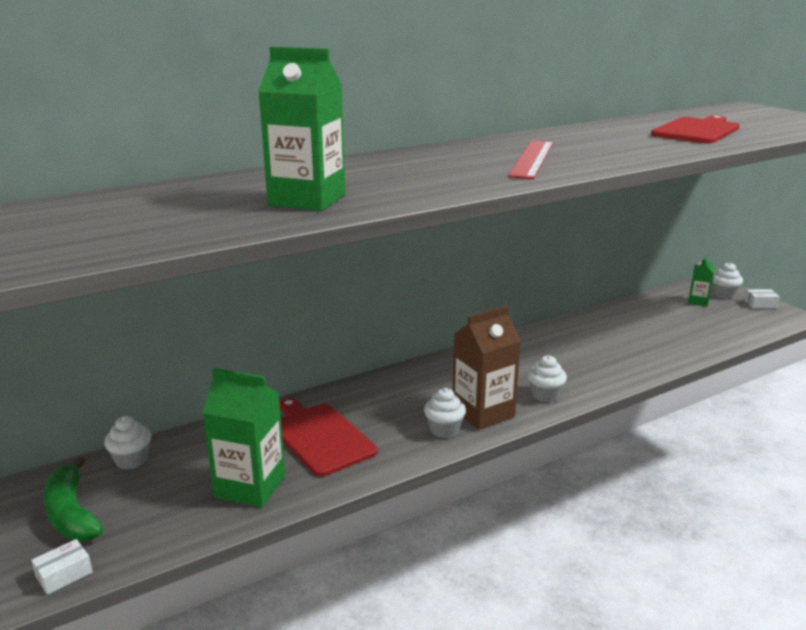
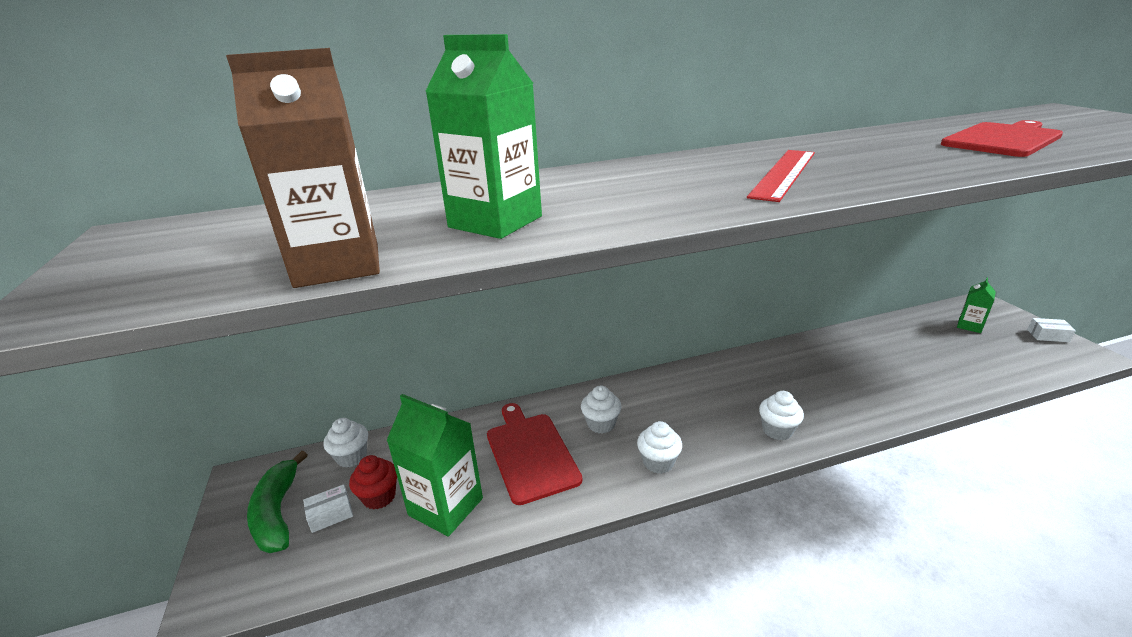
camera: 15 degrees right, 5 degrees up
white box [31,539,93,595] -> white box moved to [303,484,353,533]
brown carton [452,306,521,430] -> brown carton moved to [226,48,380,288]
white cupcake [712,262,743,299] -> white cupcake moved to [581,386,622,433]
none -> red cupcake [349,455,397,510]

